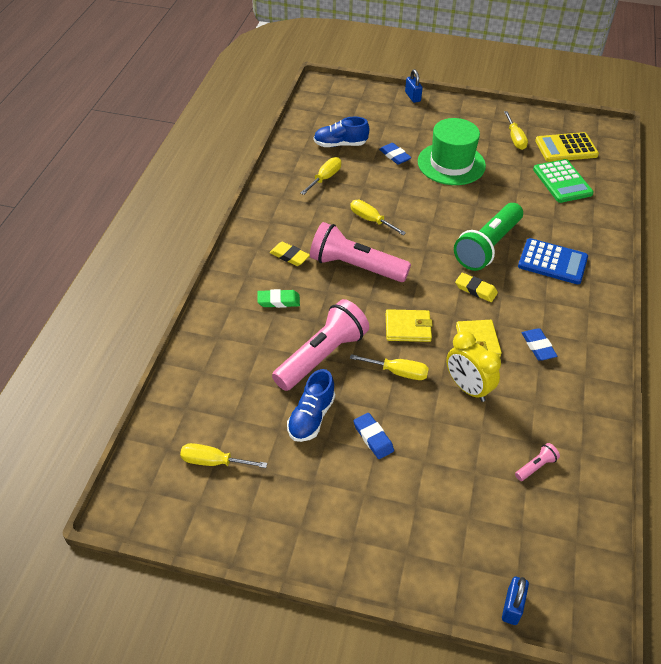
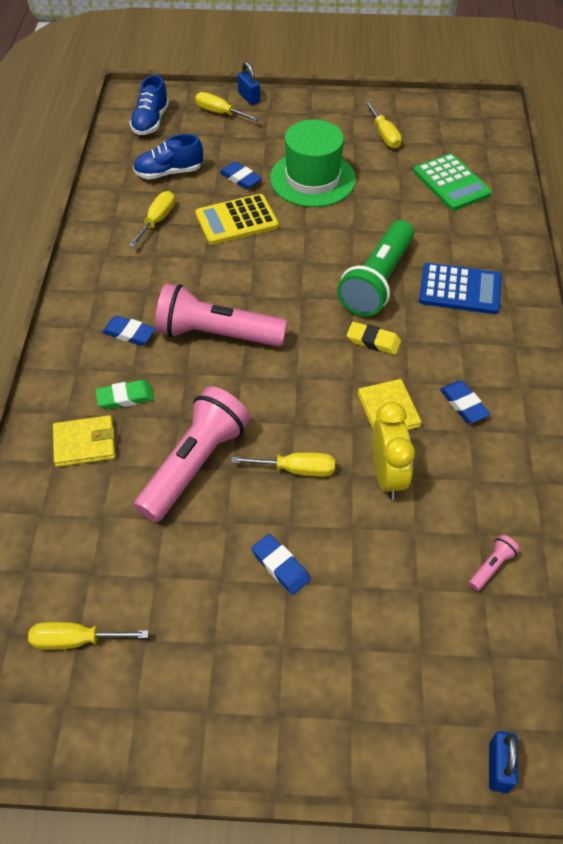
camera: 10 degrees left, 5 degrees up
yellow eraser [270,242,310,266] -> blue eraser [102,315,155,346]
blue shoe [287,369,335,442] -> blue shoe moved to [130,75,169,135]
yellow screwdriver [350,200,406,235] -> yellow screwdriver moved to [195,92,260,122]
yellow wallet [386,309,433,342] -> yellow wallet moved to [53,415,115,467]
yellow clock [446,331,501,402] -> yellow clock turned 135 degrees counterclockwise [372,402,415,499]
yellow calculator [535,132,599,162] -> yellow calculator moved to [195,194,279,245]

